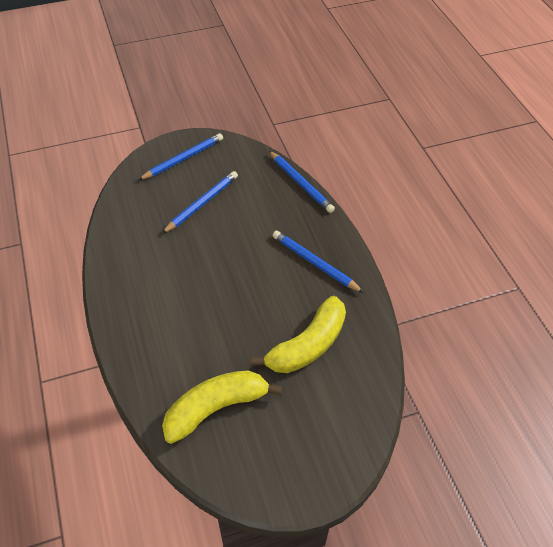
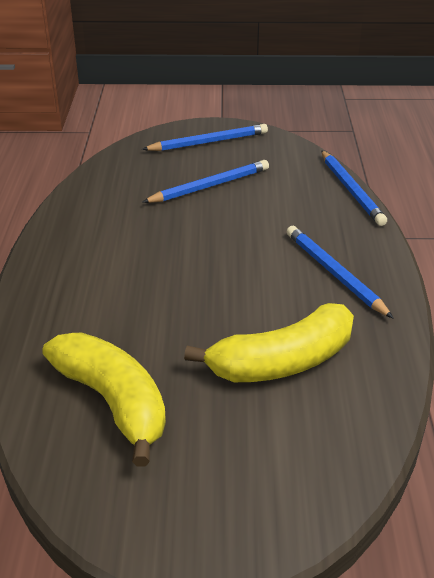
camera: 20 degrees right, 15 degrees down
yellow banana [162,371,282,444] -> yellow banana turned 60 degrees clockwise [42,333,166,467]

